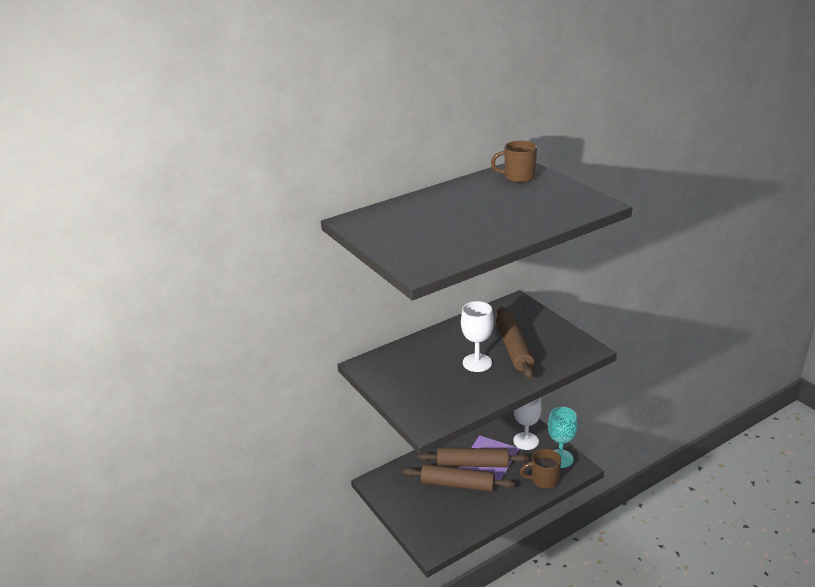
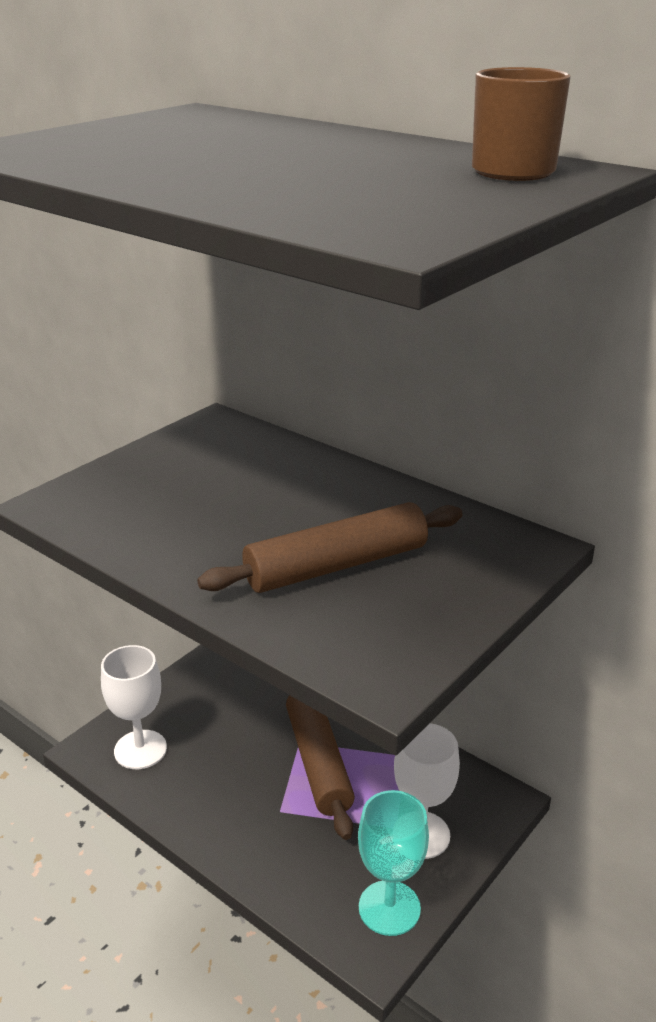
camera: 70 degrees right, 0 degrees up
brown rolling pin [402,464,515,492] -> none
white goblet [461,301,494,372] -> white goblet moved to [101,645,167,769]
brown mug [520,449,561,489] -> none

